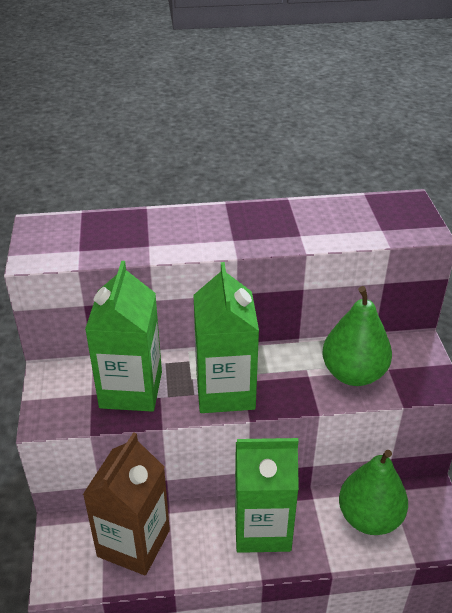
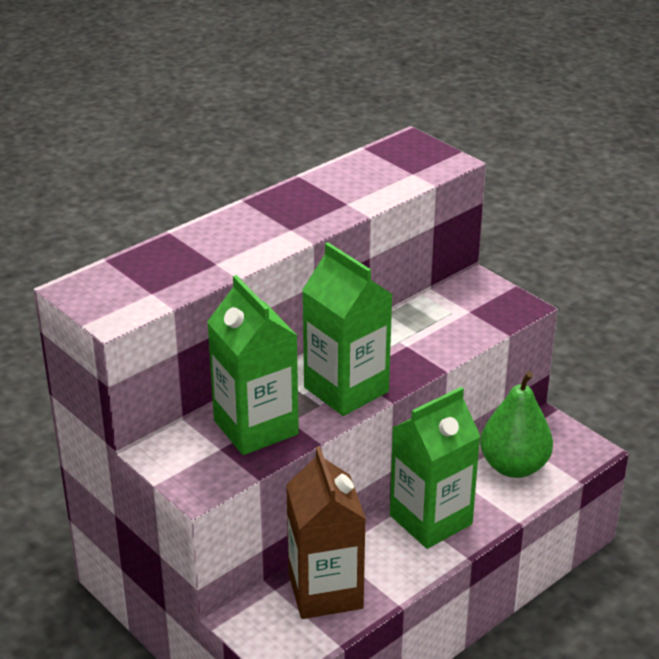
camera: 35 degrees left, 5 degrees down
green pear [322,286,392,386] -> none

